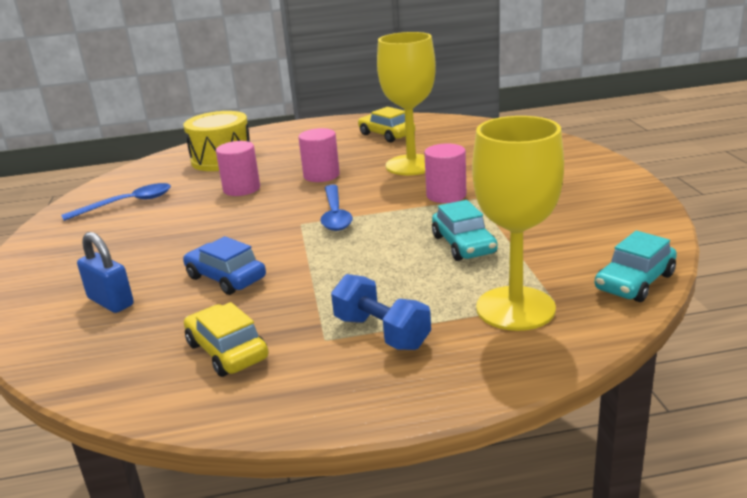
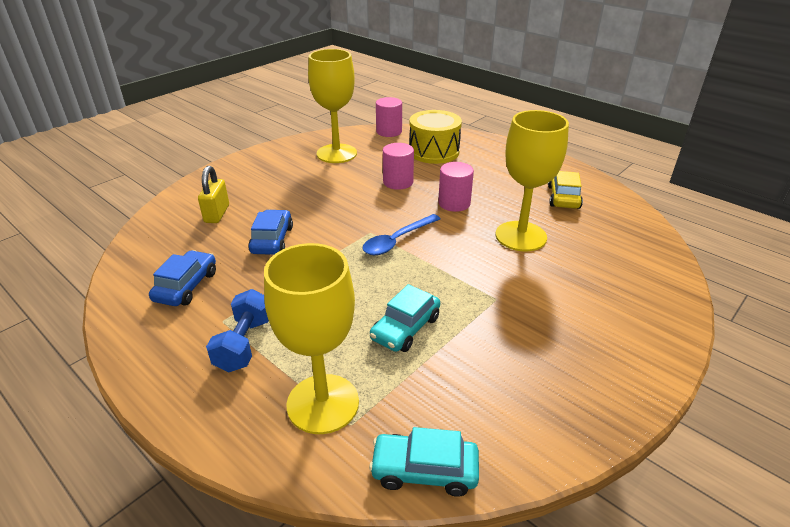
camera: 50 degrees right, 10 degrees up
blue spoon [61,183,171,221] -> yellow goblet [308,49,357,163]
blue padlock [77,232,134,313] -> yellow padlock [198,166,229,223]
yellow car [184,302,268,377] -> blue car [149,250,216,306]
pink cylinder [424,143,466,203] -> pink cylinder moved to [376,97,402,137]

